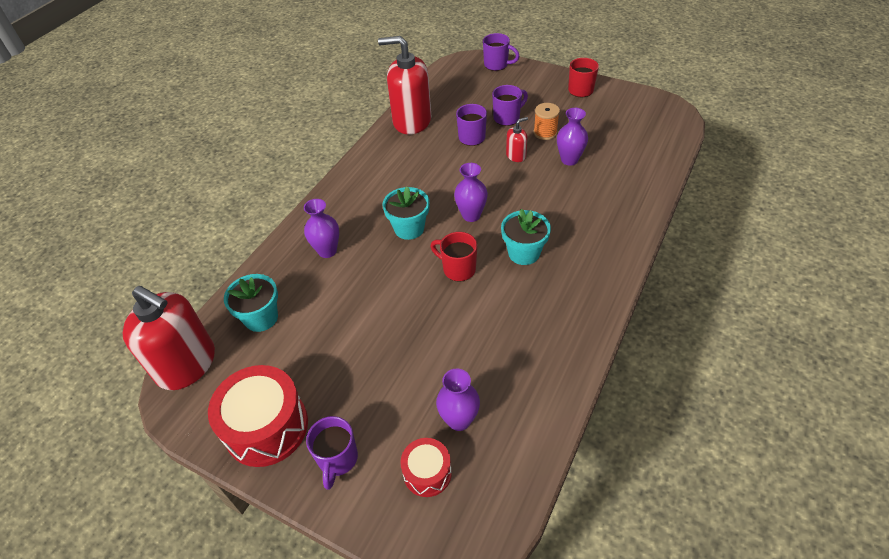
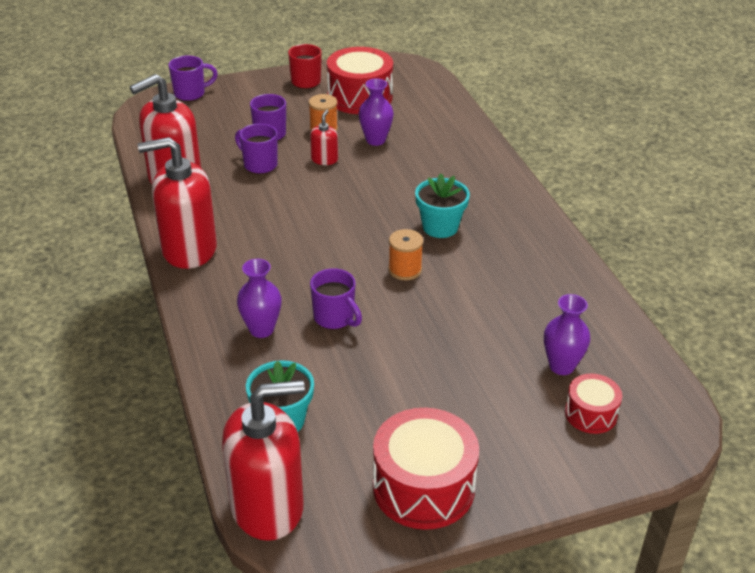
camera: 50 degrees left, 10 degrees down
purple mug [306,416,358,490] -> purple mug moved to [310,268,362,330]
turquoise flower pot [383,187,429,240] -> none
red mug [430,232,477,282] -> orange spool [388,229,423,280]
purple vase [454,163,488,222] -> none
none -> red soap dispenser [138,137,217,269]
none -> red drum [327,47,393,114]

